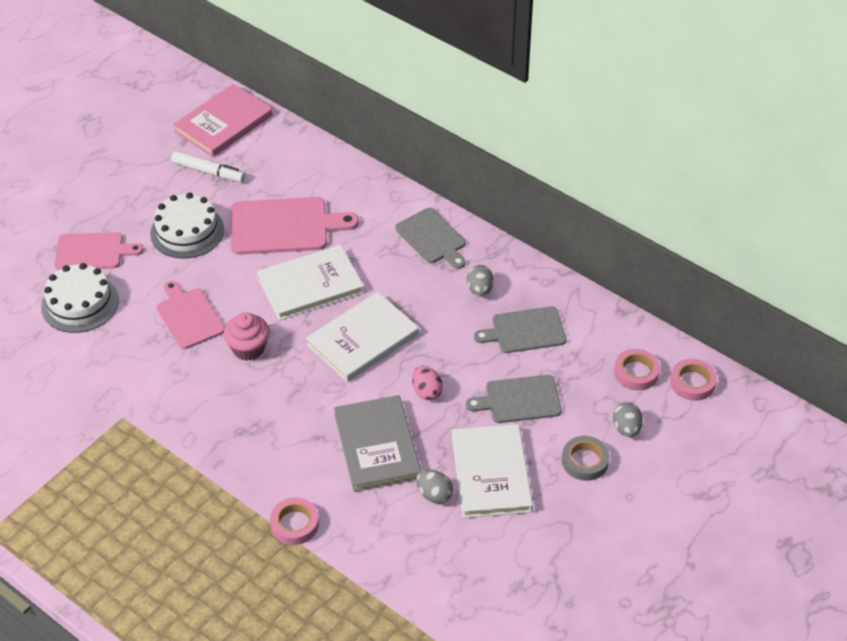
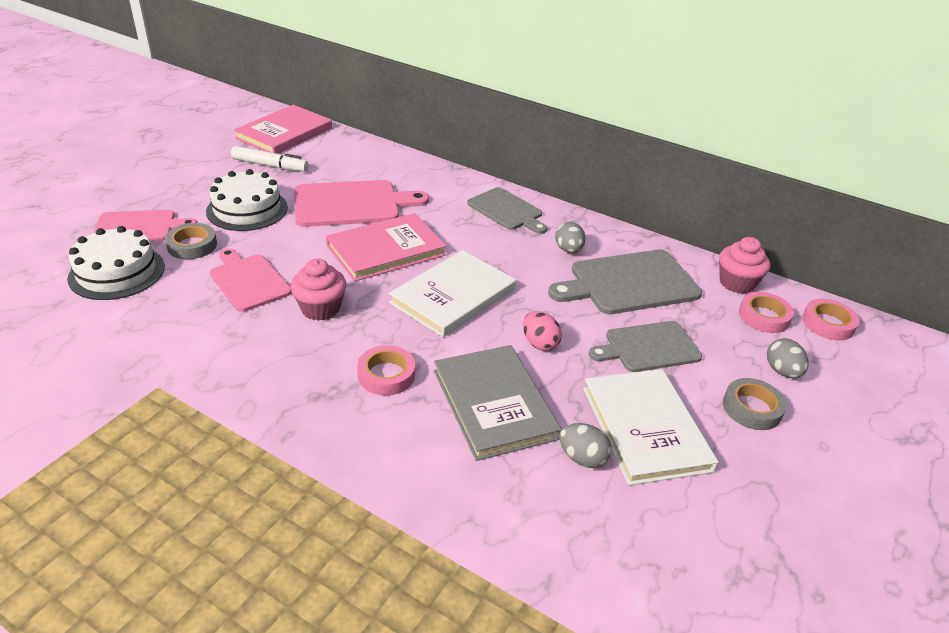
camera: 10 degrees left, 10 degrees down
white book [257,245,364,321] -> pink book [326,213,446,282]
pink tape [270,498,319,545] -> pink tape moved to [357,345,415,395]
grey cutting board [474,306,567,353] -> grey cutting board [548,250,702,314], size x1.51
none -> grey tape [165,223,217,259]
none -> pink cupcake [719,237,770,294]

